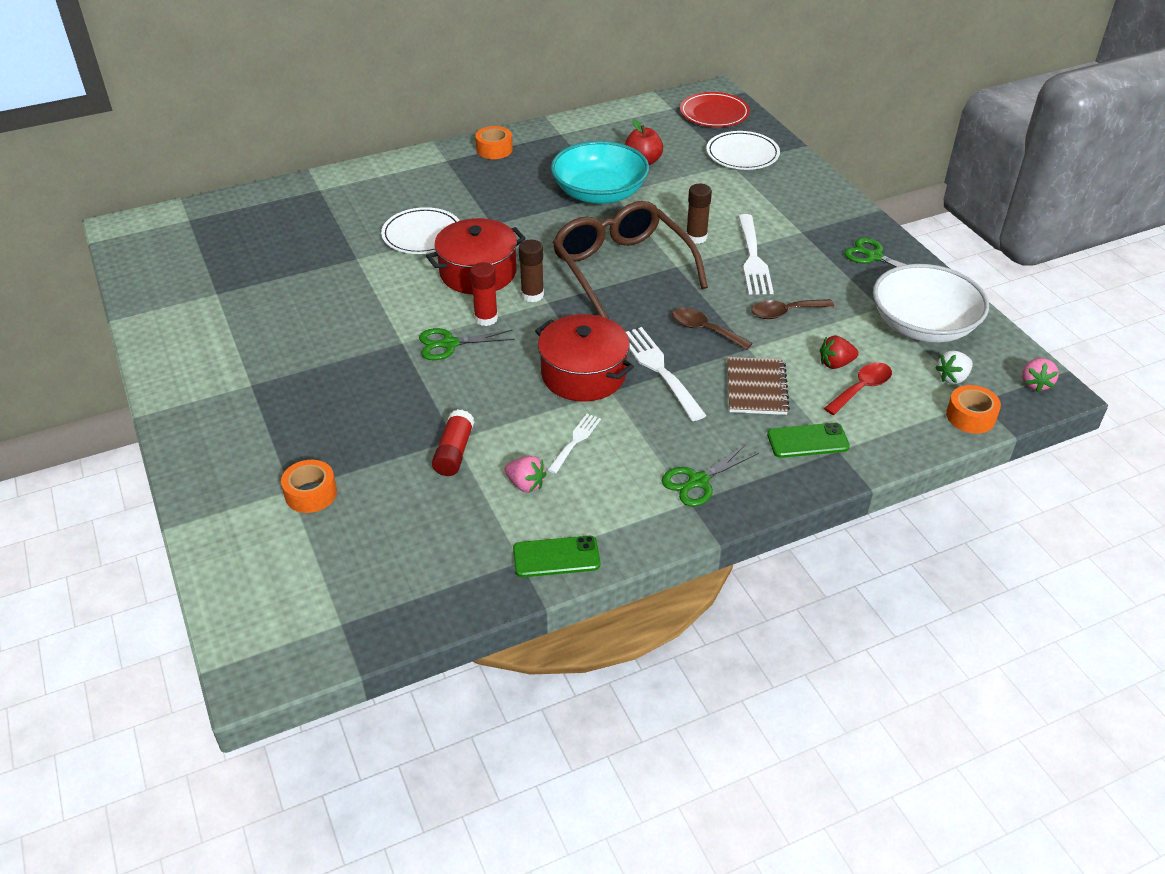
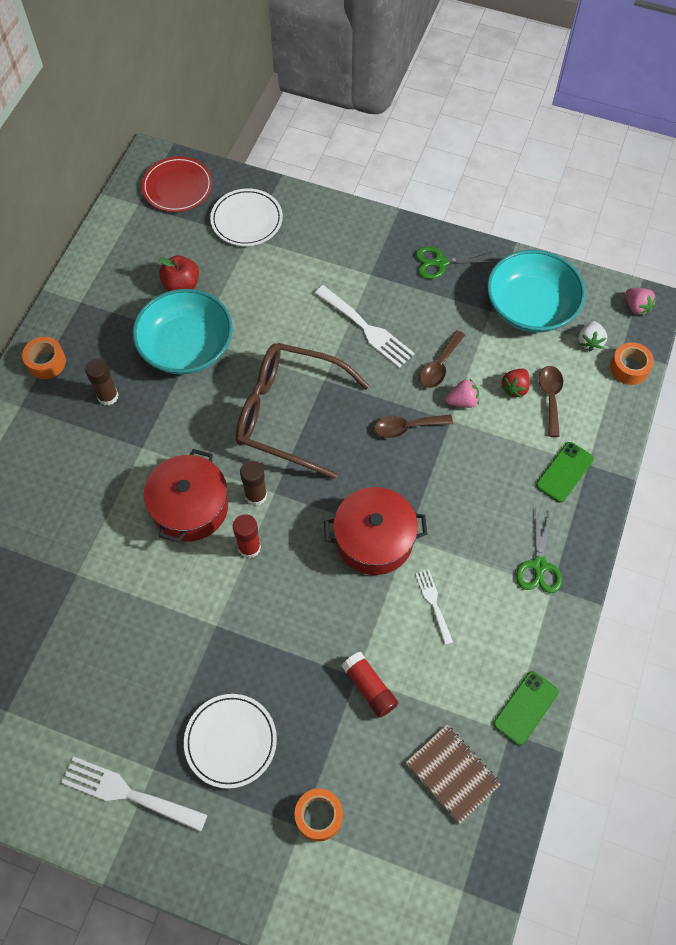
camera: 45 degrees left, 20 degrees up
white plate [381,207,460,254] -> white plate moved to [184,694,277,789]
green scissors [419,328,515,360] -> none
pink strawberry [505,456,547,493] -> pink strawberry moved to [446,379,479,408]
white fork [626,327,707,421] -> white fork moved to [61,756,208,832]
brown glue stick [686,184,712,244] -> brown glue stick moved to [85,359,119,405]
brown notebook [727,357,790,415] -> brown notebook moved to [406,725,501,824]
red spoon [824,362,892,415] -> brown spoon [539,366,563,437]
white bowl [873,264,989,343] -> turquoise bowl [487,250,585,333]

